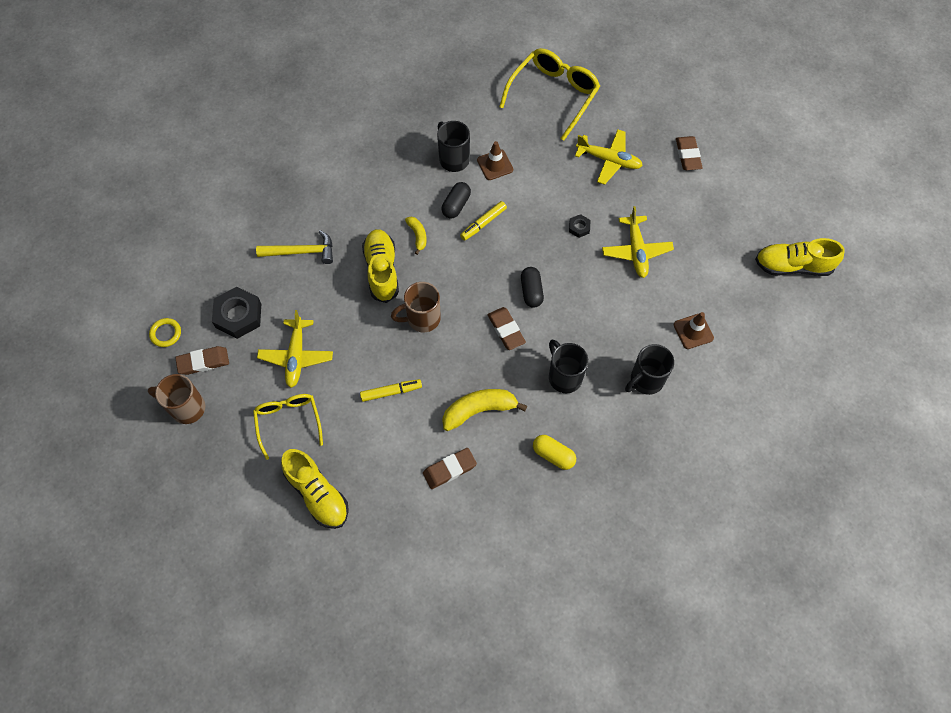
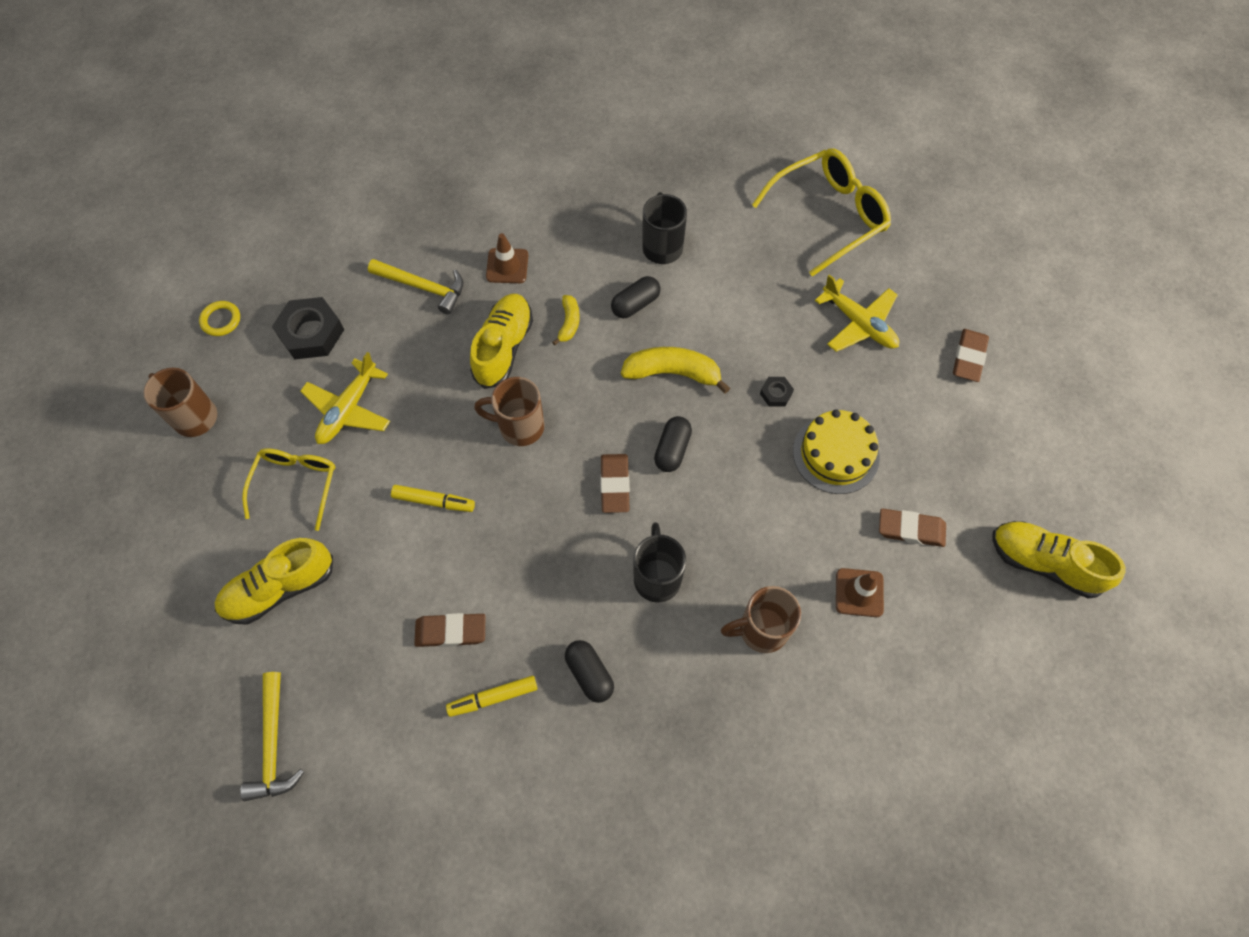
camera: 25 degrees right, 0 degrees up
brown eraser [175,346,229,375] -> brown eraser moved to [879,508,946,547]
yellow shoe [281,449,349,529] -> yellow shoe turned 75 degrees clockwise [215,538,333,625]
yellow banana [442,389,527,431] -> yellow banana moved to [621,347,730,394]
yellow marker [460,201,507,241] -> yellow marker moved to [446,676,537,717]
brown traffic cone [477,141,513,180] -> brown traffic cone moved to [486,233,528,283]
yellow capsule [533,435,576,470] -> black capsule [565,640,614,703]
yellow plane [602,206,674,278] -> yellow cake [793,410,880,494]
black mug [625,344,674,395] -> brown mug [721,586,801,653]
none -> yellow hammer [240,672,304,801]

